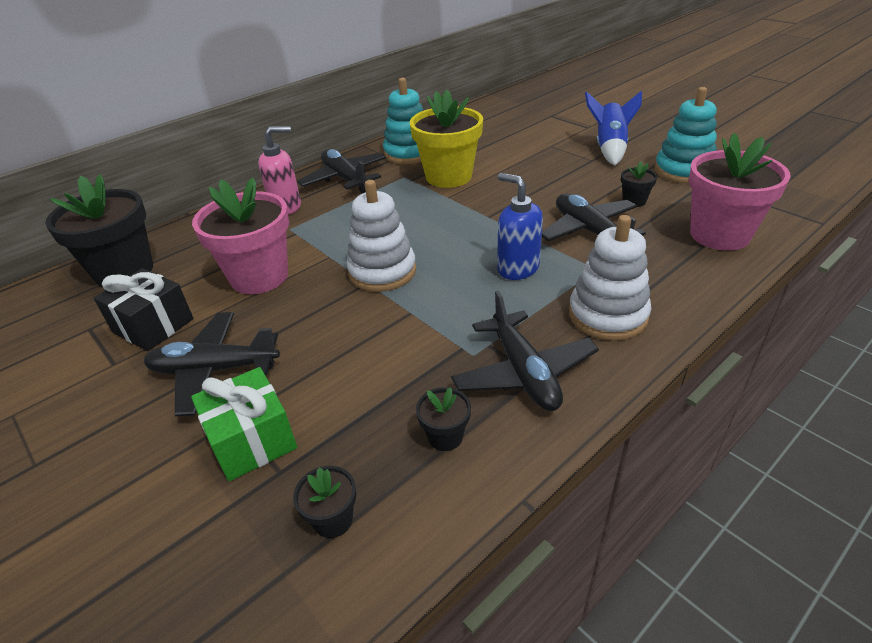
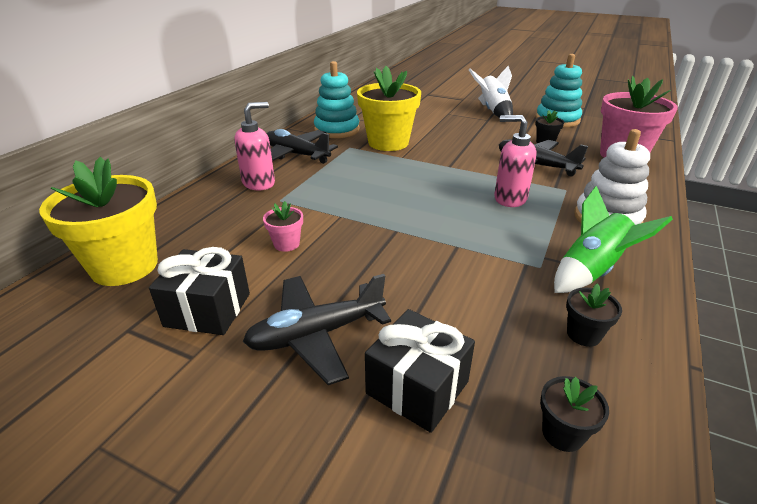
camera: 25 degrees left, 5 degrees down
black flower pot [45,174,153,287] -> yellow flower pot [39,157,158,286]
green gift [191,367,297,481] -> black gift [365,309,475,433]
pink flower pot [192,178,289,294] -> pink flower pot [263,201,303,252], size x0.44
white stacking toy [346,180,416,292] -> none
black plane [451,291,599,411] -> green rocket [554,186,673,293]
blue soap dispenser [497,173,543,280] -> pink soap dispenser [494,115,537,207]
blue rocket [585,91,642,165] -> white rocket [469,66,513,118]

